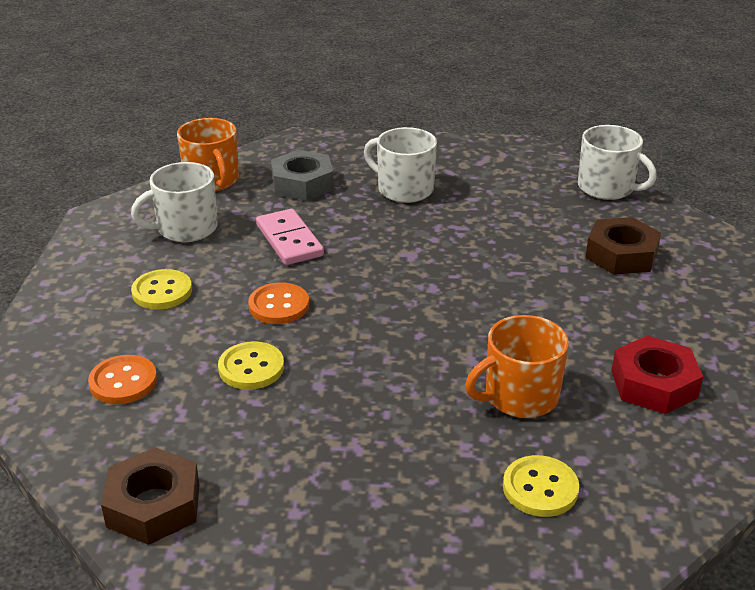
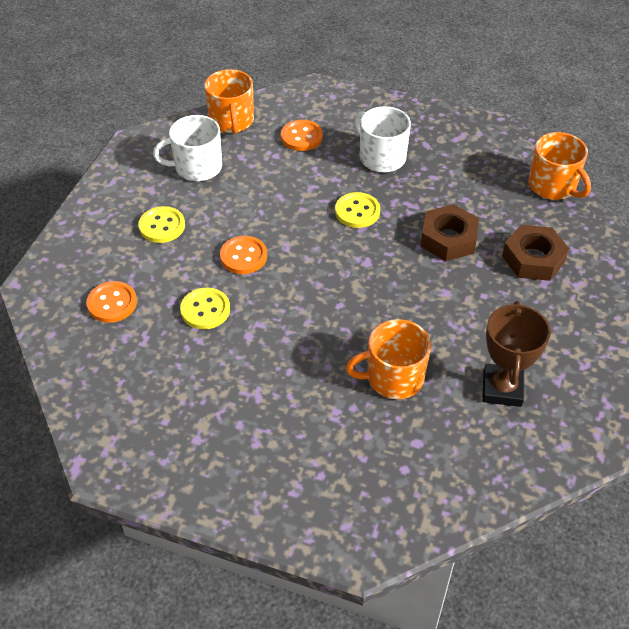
camera: 15 degrees right, 15 degrees up
brown nut [101,447,199,545] -> brown nut moved to [421,204,479,261]
pink domino [256,209,324,265] -> none
grey nut [271,150,334,201] -> orange button [281,120,323,151]
yellow button [503,455,579,517] -> yellow button moved to [335,192,380,228]
white mug [578,125,657,200] -> orange mug [528,132,591,200]
red nut [611,335,703,414] -> brown trophy [482,301,551,407]

